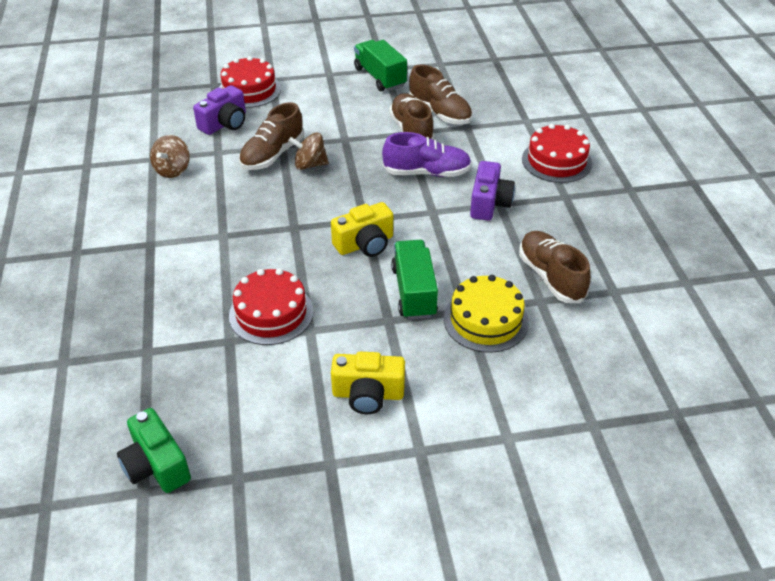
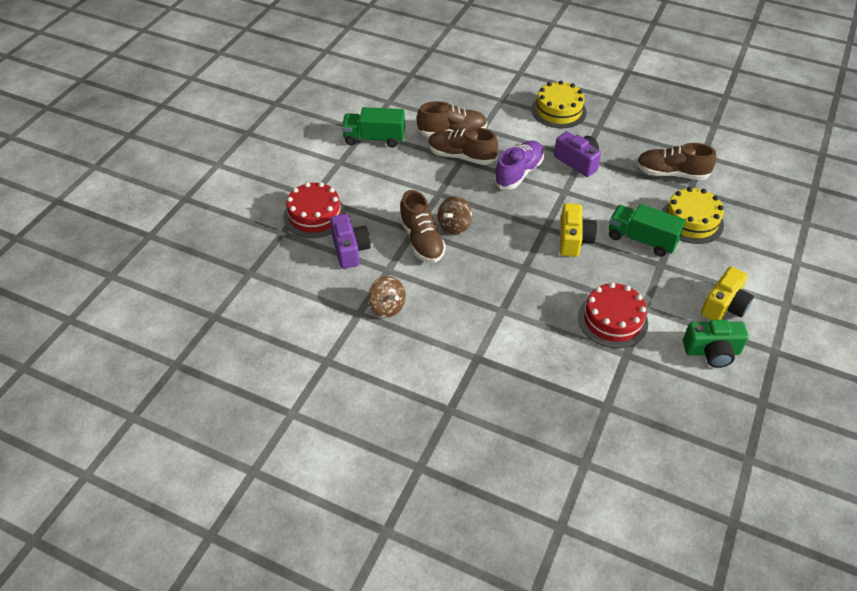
camera: 55 degrees left, 5 degrees up
green camera [117,408,191,493] -> green camera moved to [683,320,749,368]
red cake [522,124,592,183] -> yellow cake [531,81,587,128]

